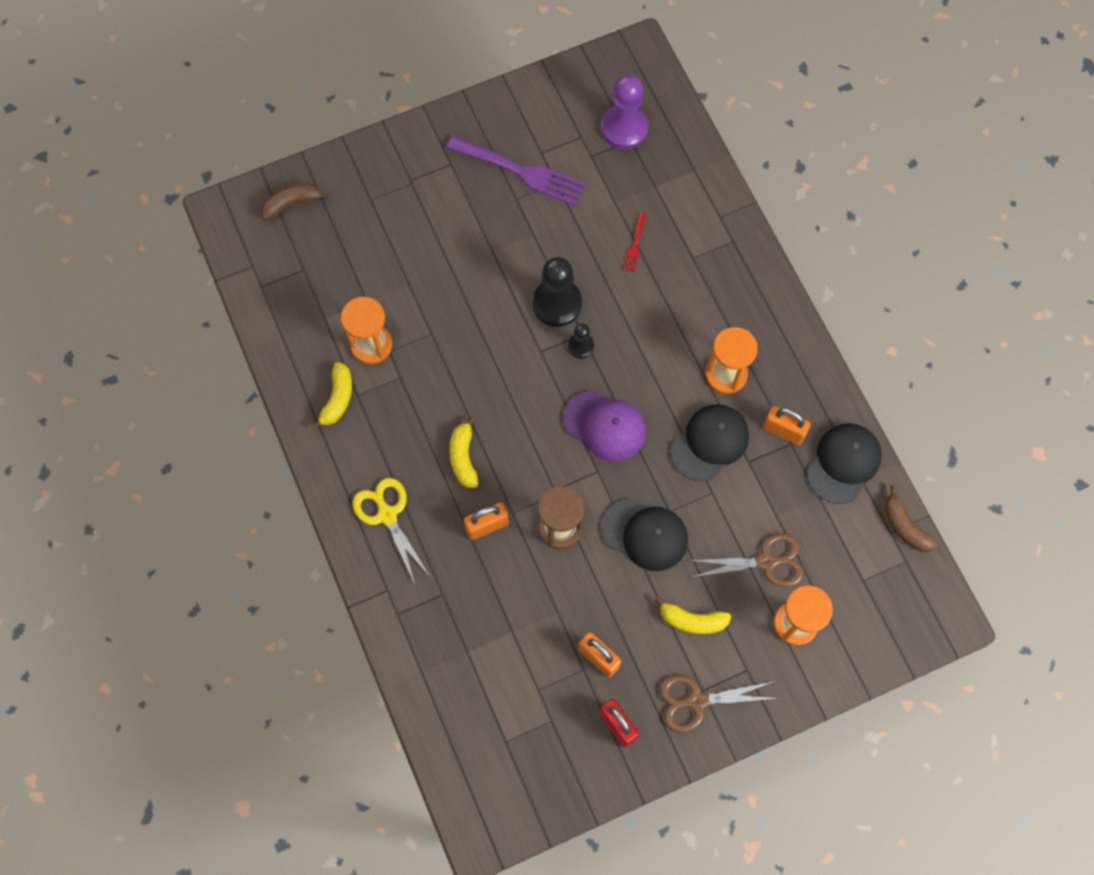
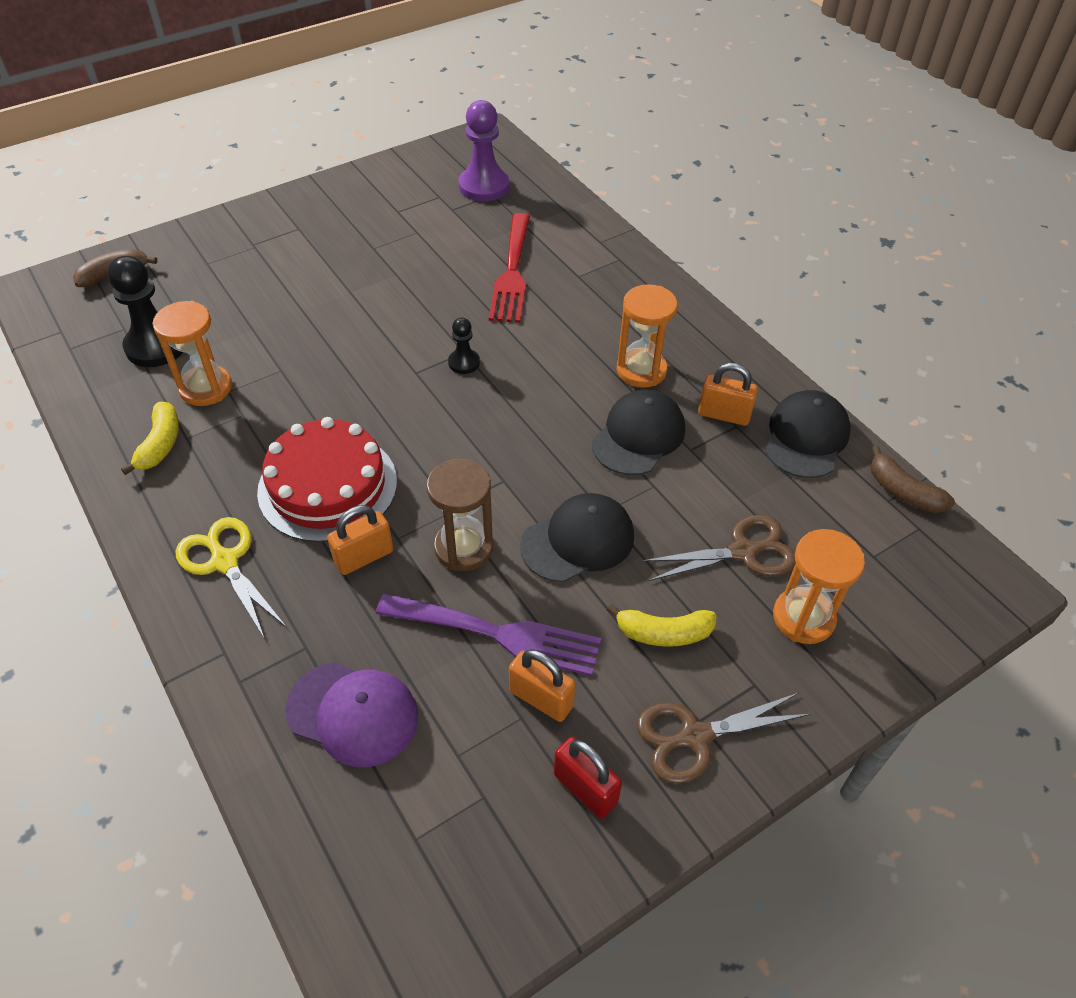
camera: 10 degrees left, 20 degrees down
purple fork [446,136,585,206] -> purple fork moved to [376,593,601,676]
yellow banana [449,416,479,488] -> red cake [257,417,397,542]
black pawn [532,257,582,327] -> black pawn moved to [107,256,183,367]
purple cap [563,390,646,462] -> purple cap moved to [285,662,418,767]
black cap [602,498,688,571] -> black cap turned 45 degrees counterclockwise [520,493,634,583]
red fork [623,213,647,272] -> red fork [489,213,530,323], size x2.27

